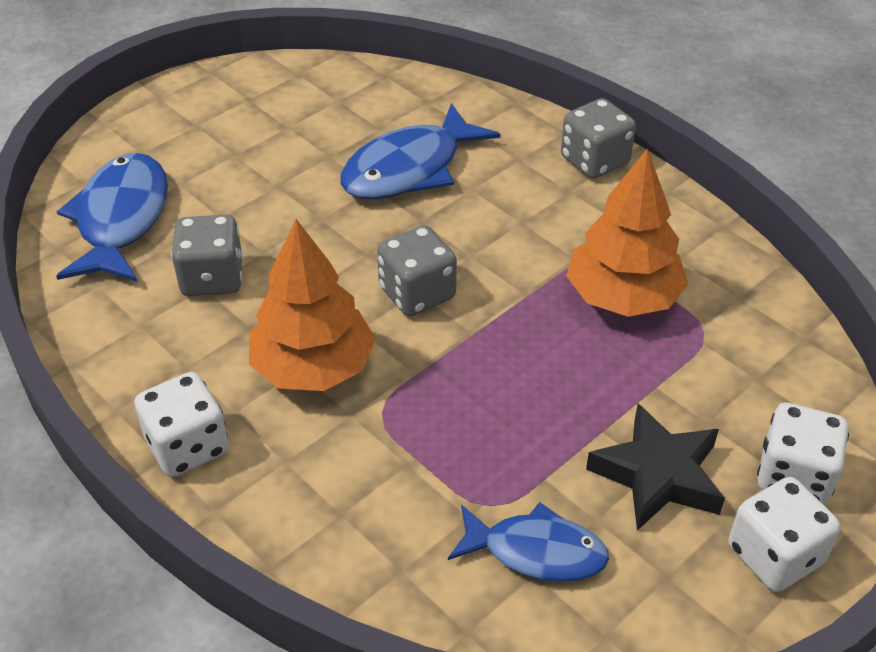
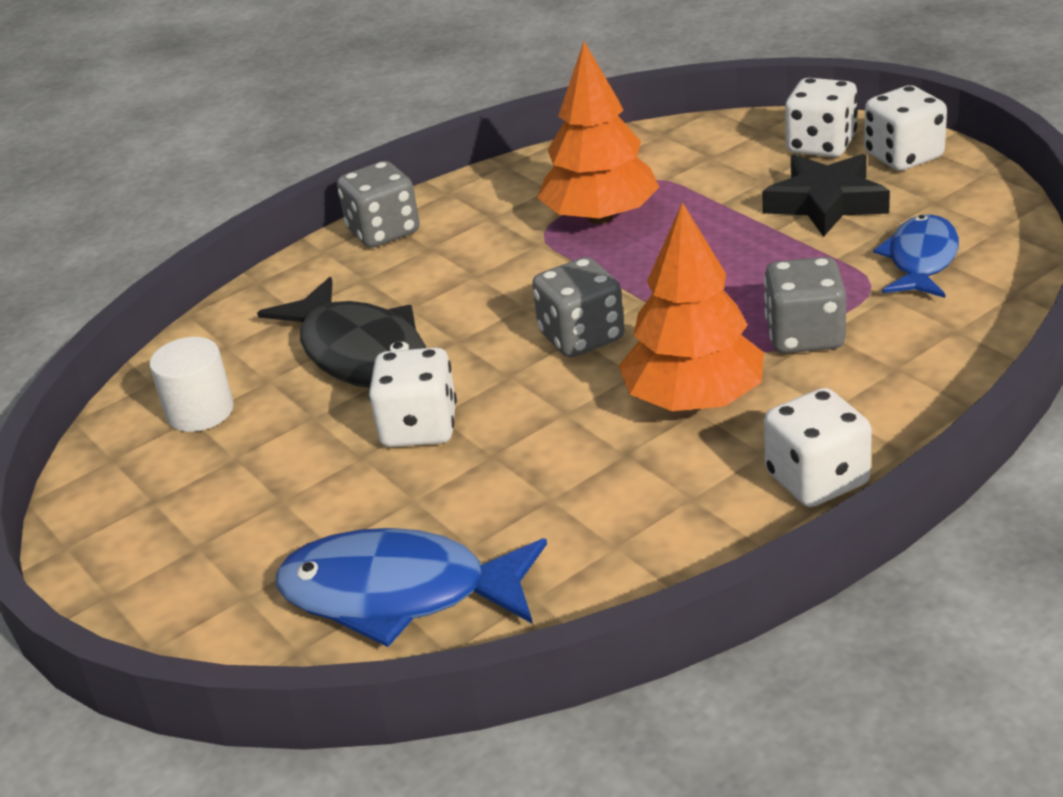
camera: 80 degrees left, 10 degrees down
grey dice [171,215,243,296] -> grey dice moved to [764,257,846,353]
blue fish [340,103,500,200] -> black fish [257,277,426,388]
none -> white cylinder [149,337,234,432]
none -> white dice [368,347,457,447]

